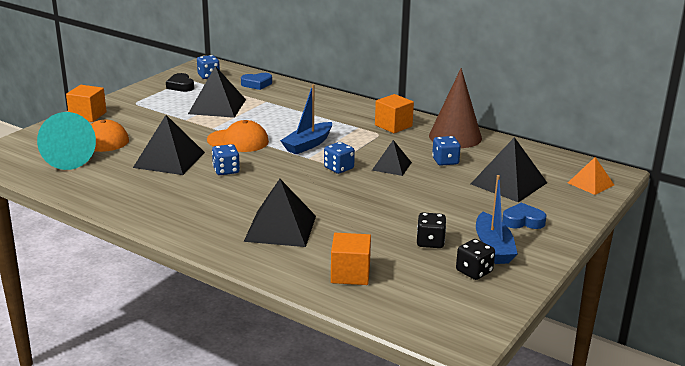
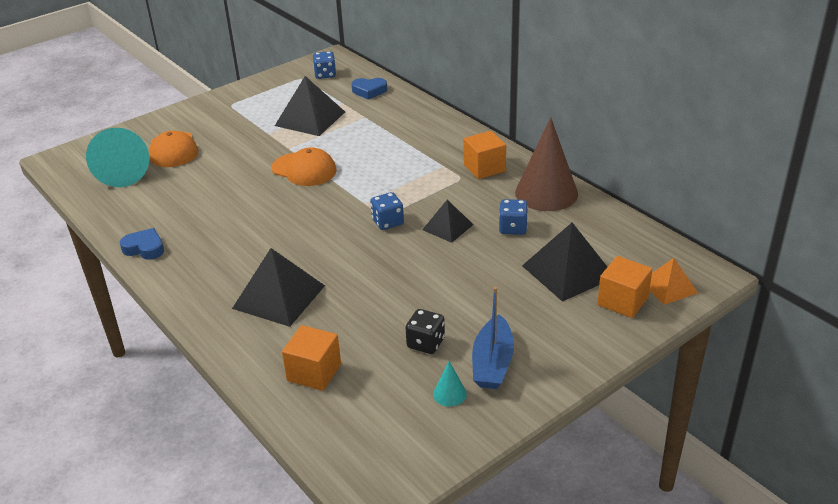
camera: 20 degrees right, 10 degrees up
orange cube [66,85,107,122] -> orange cube moved to [597,256,653,318]
black pyramid [133,115,205,175] -> none
black heart [166,73,194,92] -> none
blue dice [212,144,240,175] -> none
blue boat [280,84,332,154] -> none
black dice [456,239,495,280] -> turquoise cone [433,361,467,407]
blue heart [502,203,546,229] -> blue heart moved to [120,228,164,260]

